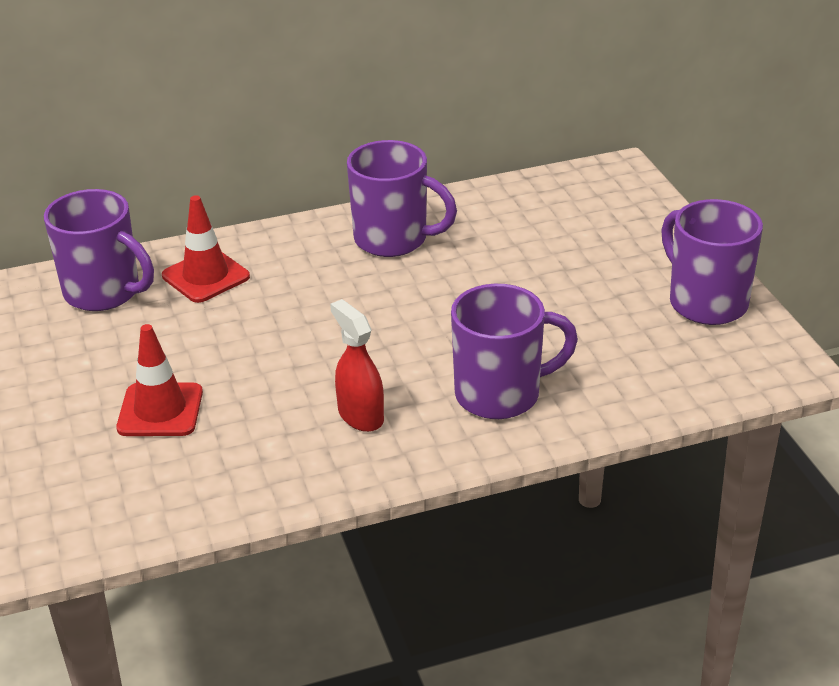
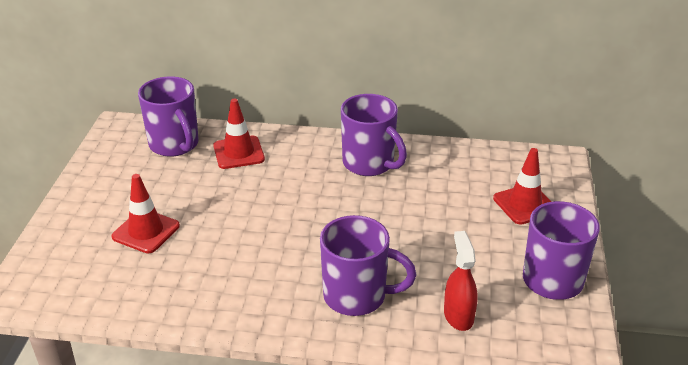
camera: 25 degrees right, 0 degrees up
red spray bottle [330,299,384,432] -> red spray bottle moved to [444,231,478,331]
none -> red traffic cone [493,148,551,225]

